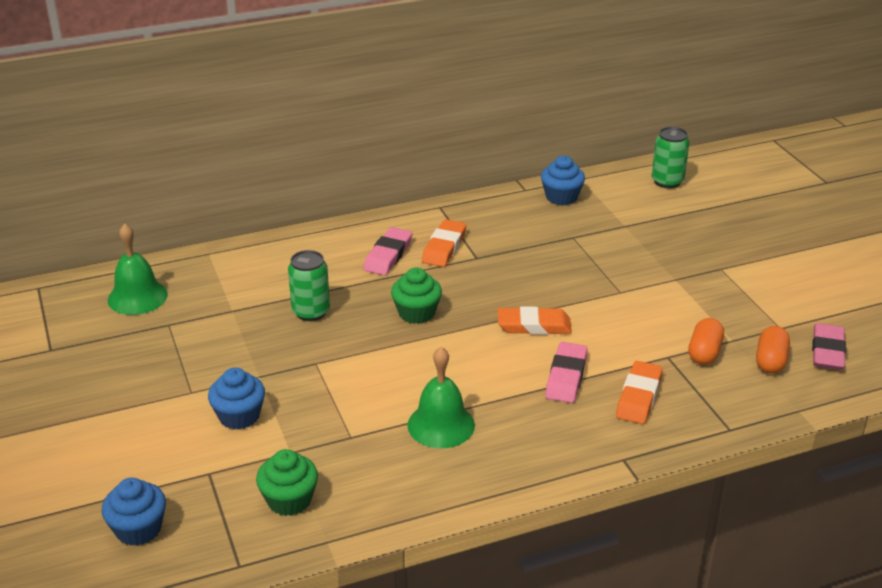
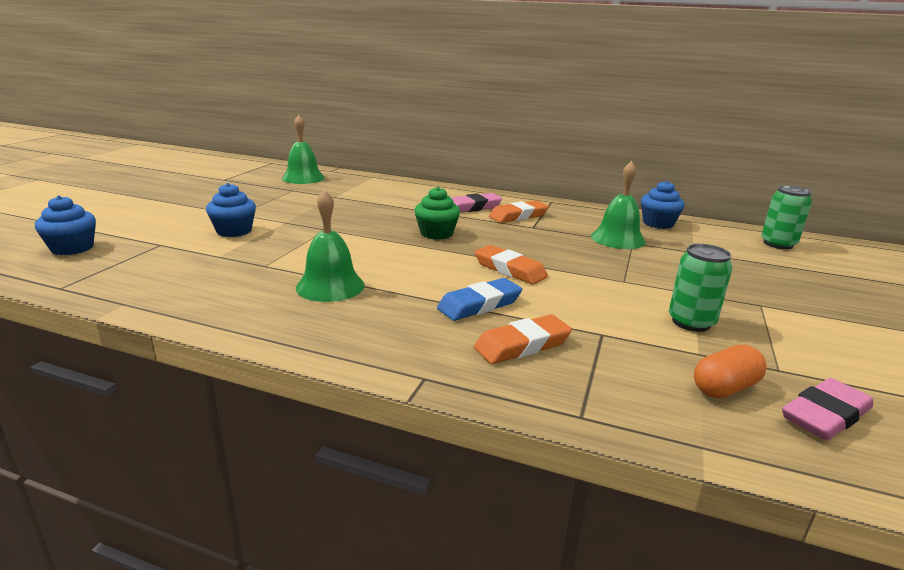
camera: 40 degrees right, 10 degrees down
green cupcake [256,449,318,516] -> none
green can [288,250,330,321] -> green can moved to [669,244,732,332]
pink eraser [545,342,588,403] -> blue eraser [437,278,522,321]
orange capsule [688,318,724,365] -> none
none -> green bell [591,161,646,249]

